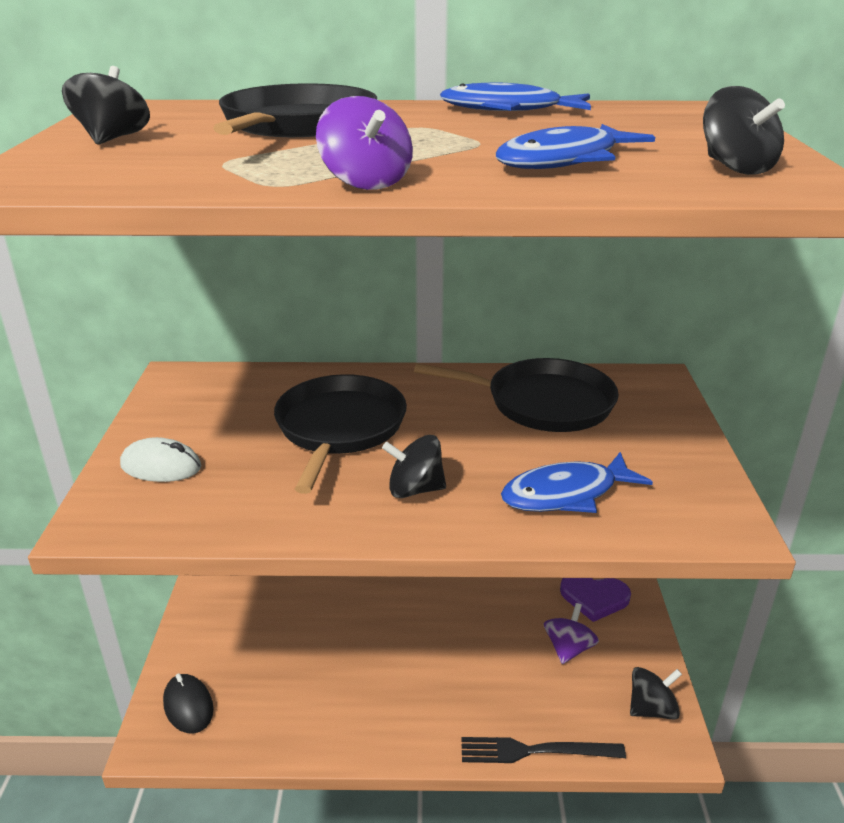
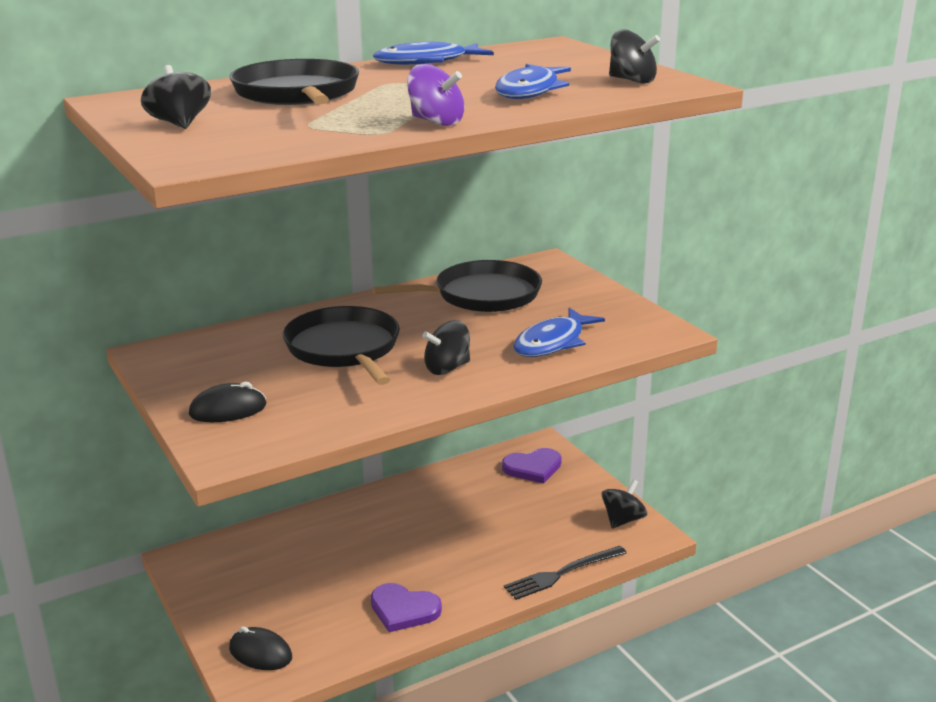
camera: 30 degrees left, 5 degrees down
white mouse [120,437,202,482] -> black mouse [189,382,266,422]
purple spinning top [544,603,599,664] -> none
none -> purple heart [371,583,442,632]

